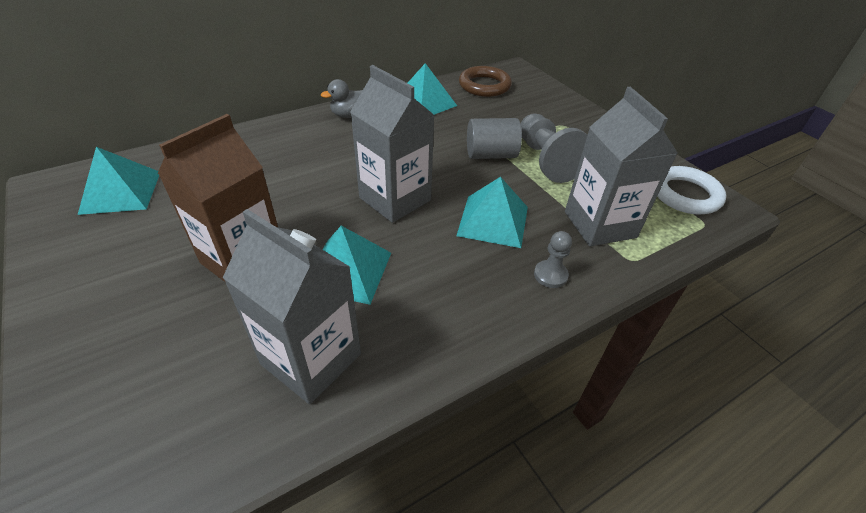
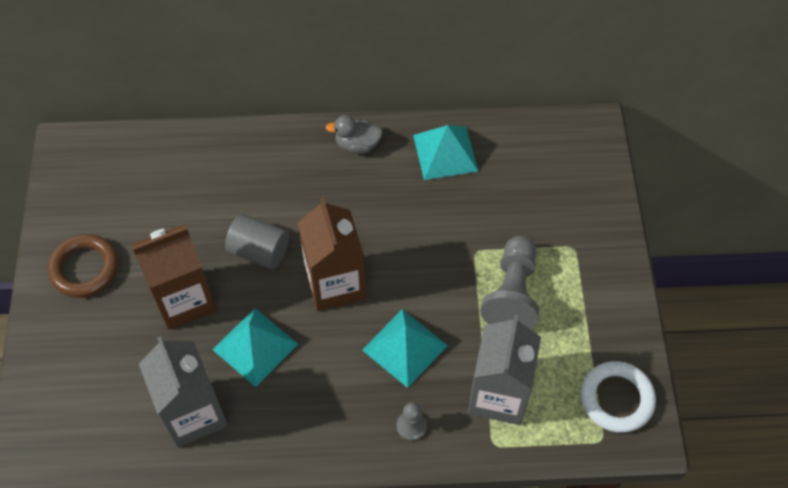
camera: 30 degrees right, 15 degrees up
turquoise pyramid [78,147,159,215] -> none
grey carton [350,65,435,223] -> brown carton [298,197,366,311]
brown ring [459,66,512,97] -> brown ring moved to [48,234,119,298]
grey cylinder [467,118,522,159] -> grey cylinder moved to [225,214,289,269]

